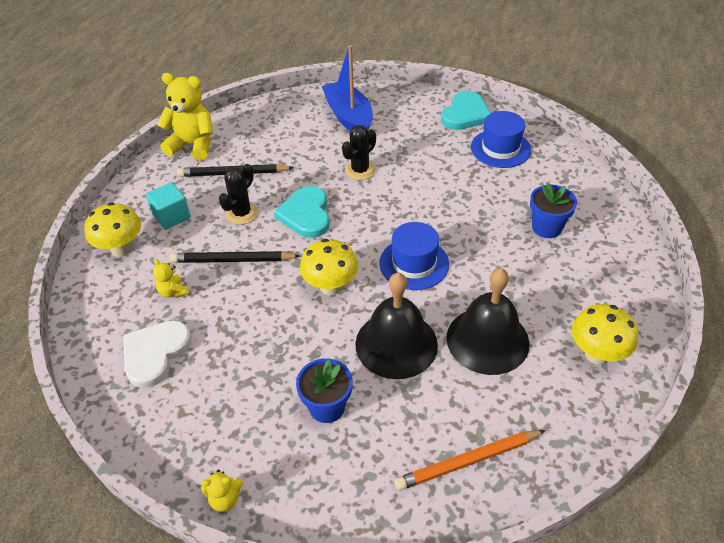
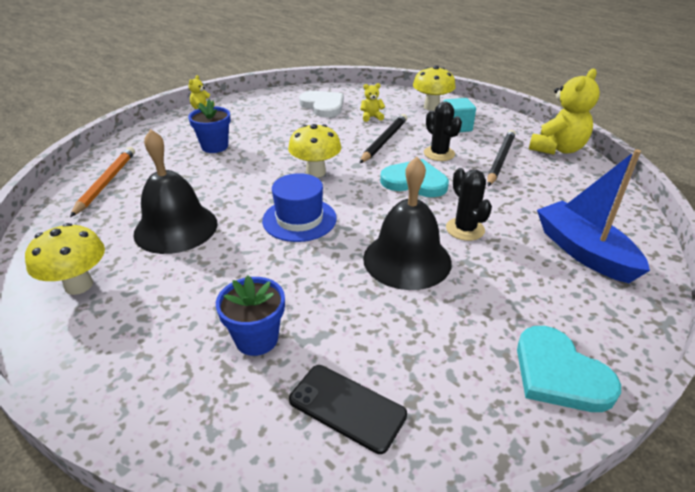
camera: 115 degrees right, 10 degrees down
blue boat [322,45,373,131] -> blue boat turned 120 degrees counterclockwise [537,149,650,283]
black bell [355,273,438,379] -> black bell moved to [363,157,452,290]
blue hat [471,111,531,168] -> none
none -> black phone [289,365,407,454]

